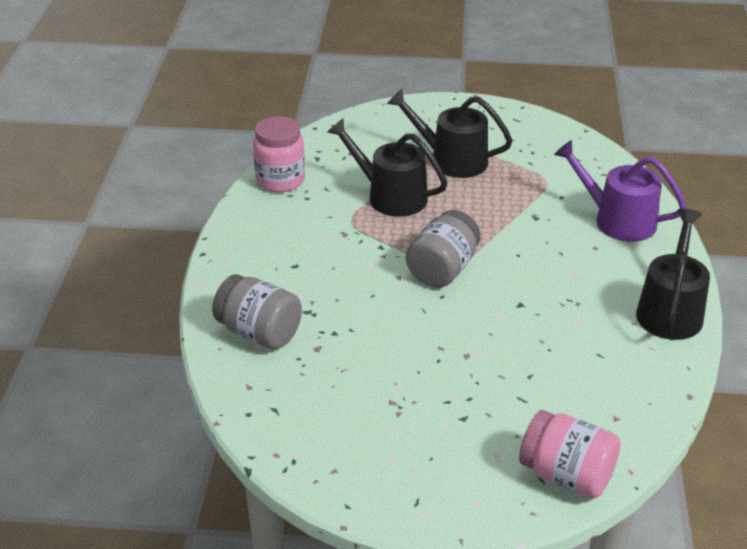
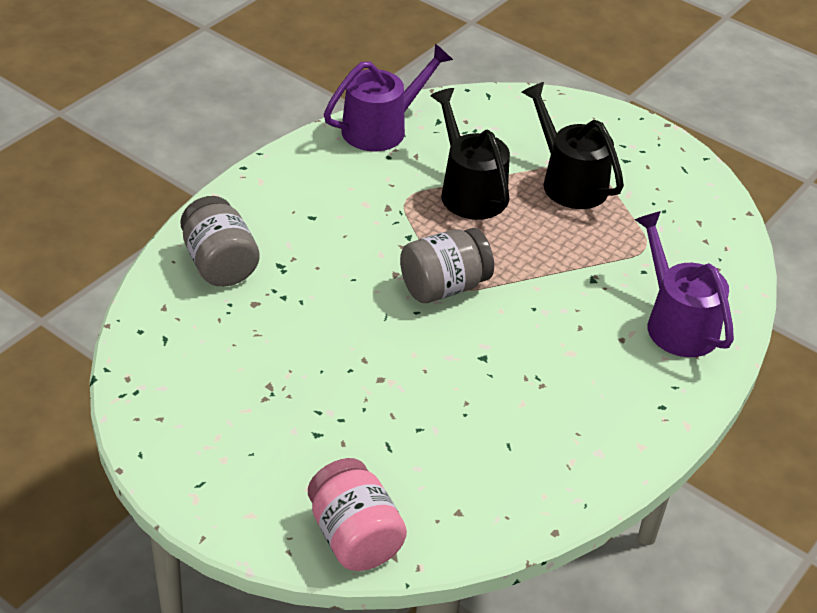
camera: 30 degrees right, 5 degrees up
pink jar [253,116,305,192] -> purple watering can [324,44,453,151]
black watering can [636,209,710,340] -> none

